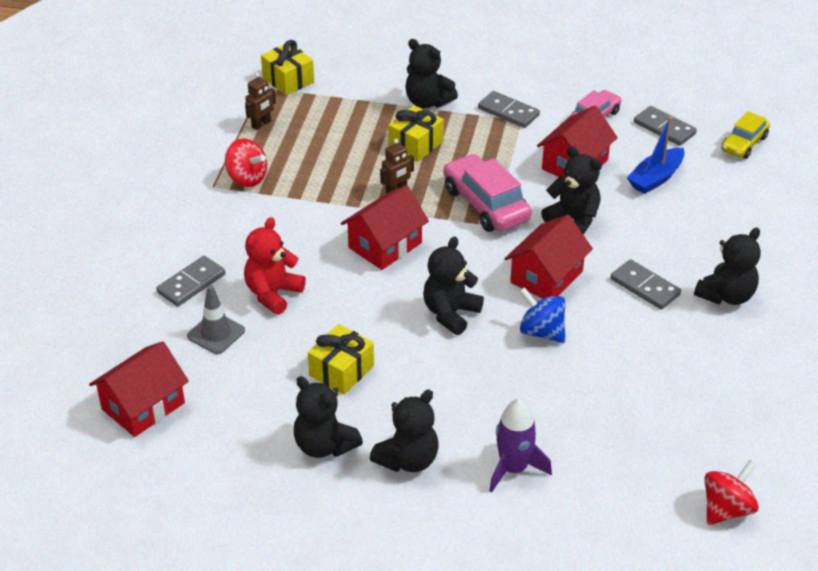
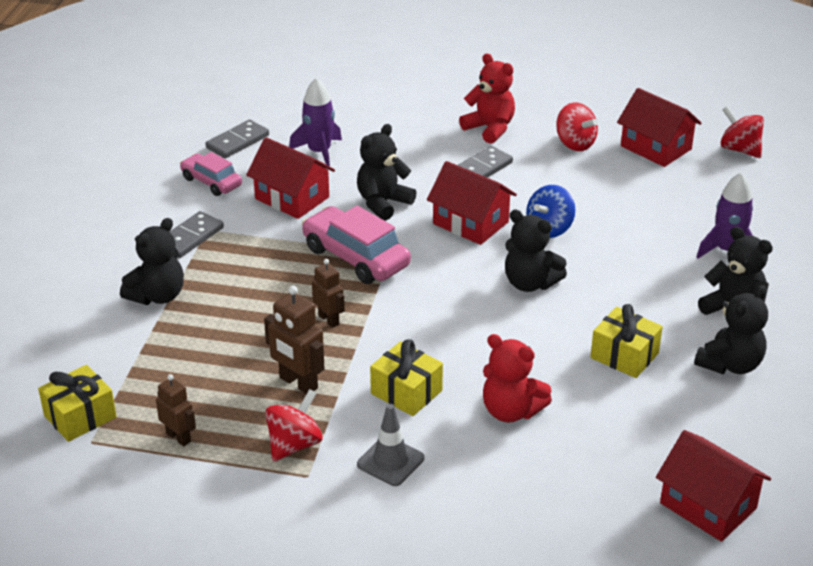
camera: 90 degrees left, 5 degrees down
grey domino [156,256,225,306] -> none
grey traffic cone [187,285,245,354] -> grey traffic cone moved to [357,404,424,486]
red house [341,185,429,270] -> red house moved to [617,88,702,167]
yellow gift [388,105,444,162] -> yellow gift moved to [370,339,443,416]
pink car [443,154,532,232] -> pink car turned 75 degrees clockwise [302,205,411,284]
blue boat [627,116,685,194] -> purple rocket [289,78,342,166]
black teddy bear [694,228,761,305] -> red teddy bear [459,53,515,144]
yellow car [721,111,770,159] -> none
none -> brown robot [264,286,324,394]
none -> red spinning top [556,102,598,151]

